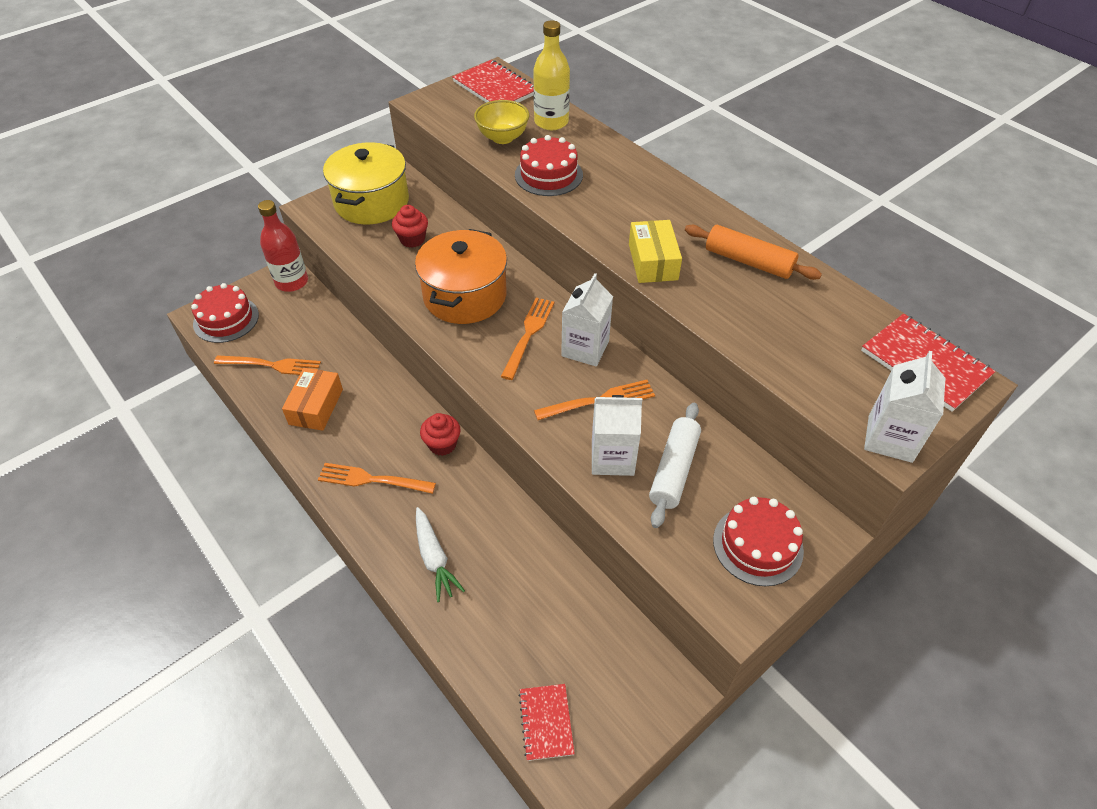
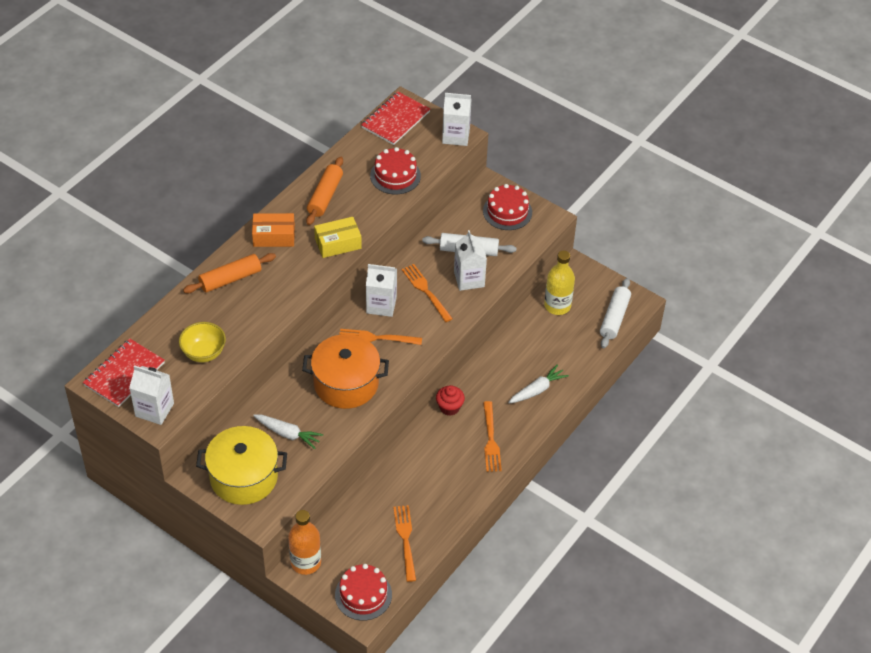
camera: 105 degrees left, 0 degrees up
red bottle [258,200,308,292] -> orange bottle [288,510,321,575]
orange box [282,368,343,431] -> orange box moved to [252,213,295,247]
red cupcake [392,205,428,248] -> white carrot [253,415,323,449]
red cake [515,135,583,196] -> red cake moved to [370,147,421,194]
red notebook [519,684,575,761] -> white rolling pin [600,278,631,348]
yellow bottle [533,20,570,130] -> yellow bottle moved to [544,251,575,315]
none -> white carton [129,365,174,425]
none -> orange rolling pin [183,253,276,293]

